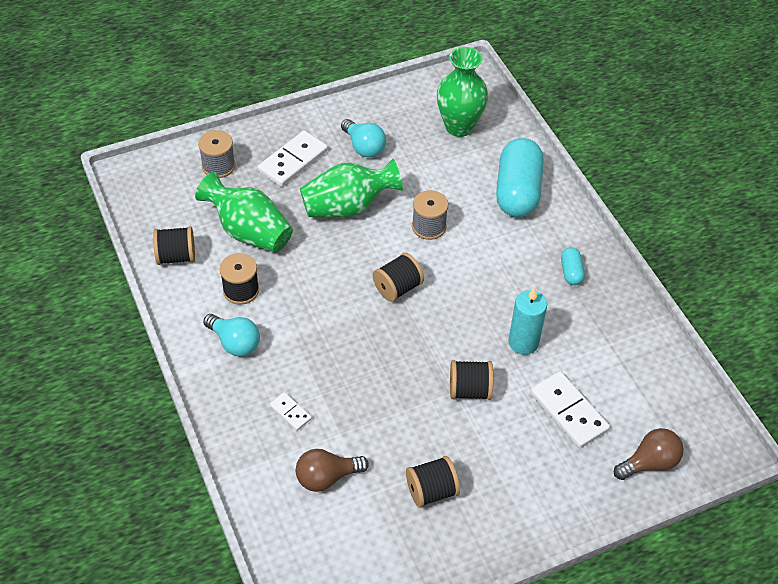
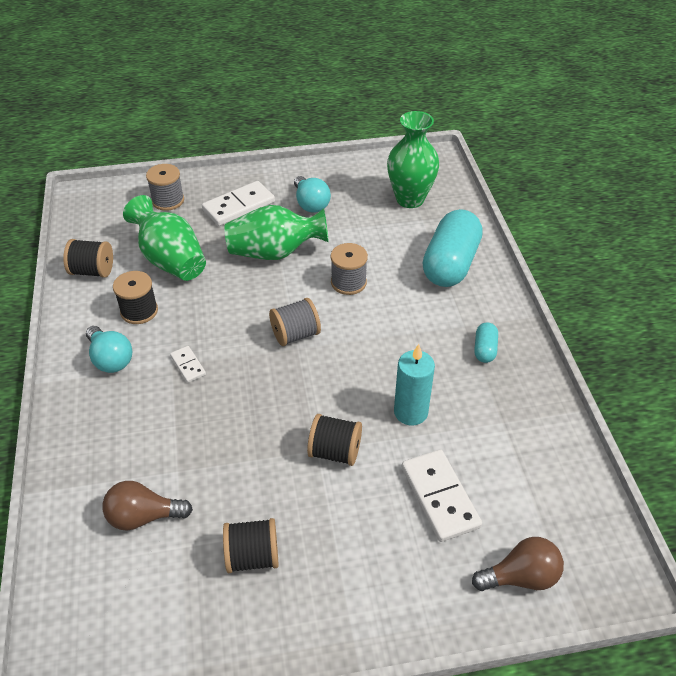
camera: 15 degrees right, 5 degrees down
white domino [270,392,312,431] -> white domino moved to [170,346,206,383]
black spool [373,253,424,302] -> grey spool [269,298,321,346]

